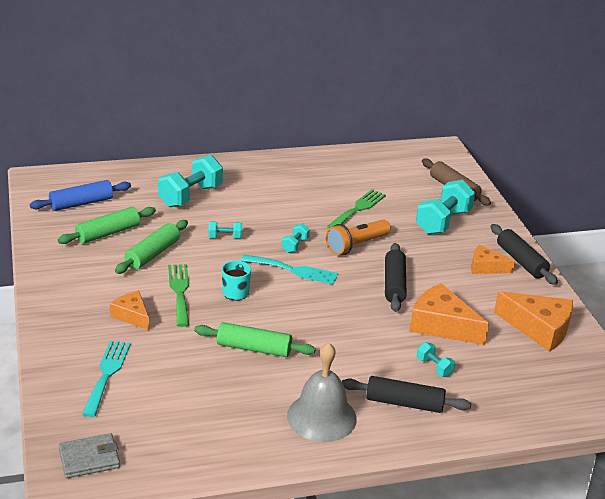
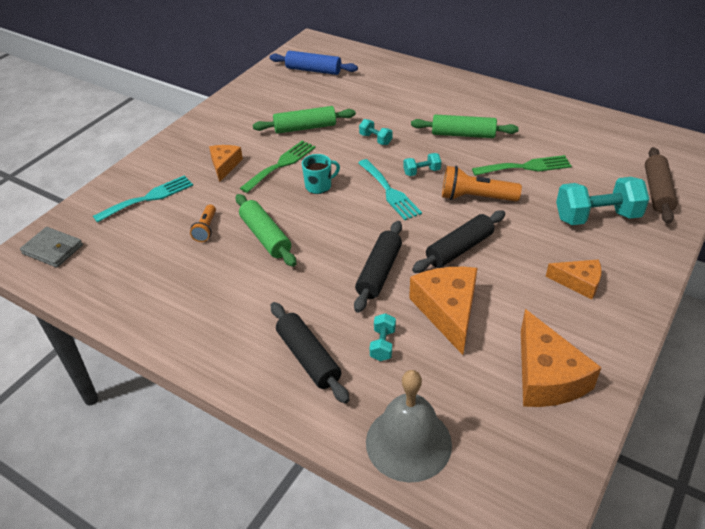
camera: 50 degrees right, 10 degrees up
green rolling pin [58,207,156,244] -> green rolling pin moved to [411,114,519,138]
turquoise dumbbell [158,155,223,207] -> none
grey bell [287,342,357,442] -> grey bell moved to [366,370,452,483]
orange cheese [471,245,515,274] -> orange cheese turned 135 degrees clockwise [546,259,602,300]
black rolling pin [491,224,558,285] -> black rolling pin moved to [354,221,402,313]
none -> orange flashlight [190,205,216,242]

